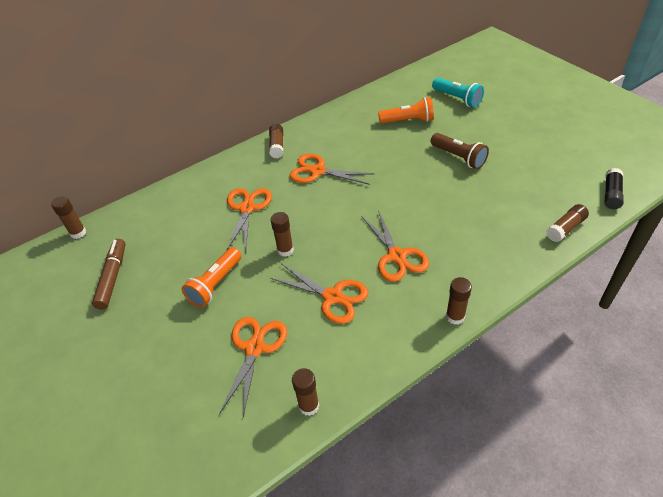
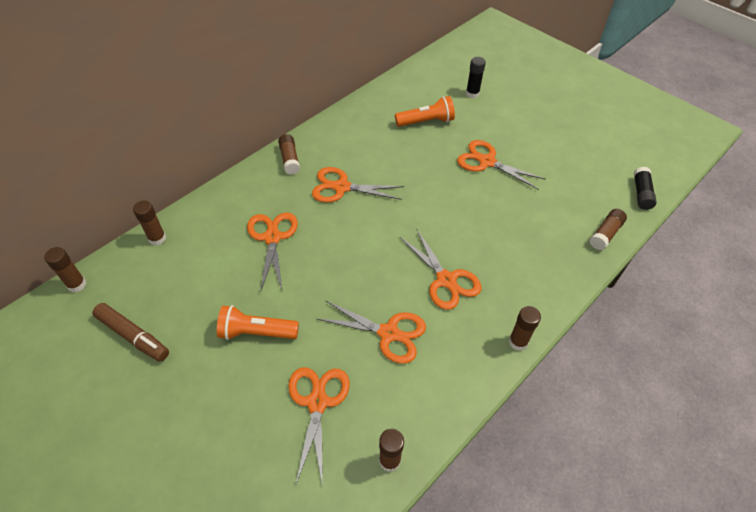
camera: 15 degrees left, 5 degrees up
brown marker [92,239,125,309] -> brown marker turned 135 degrees clockwise [92,303,169,362]
orange flashlight [182,247,241,307] -> orange flashlight turned 75 degrees clockwise [217,305,299,340]
brown glue stick [271,212,294,257] -> brown glue stick moved to [133,201,166,245]
brown flashlight [431,133,489,169] -> orange scissors [457,140,546,190]
turquoise flashlight [432,78,484,107] -> black glue stick [466,57,486,98]

